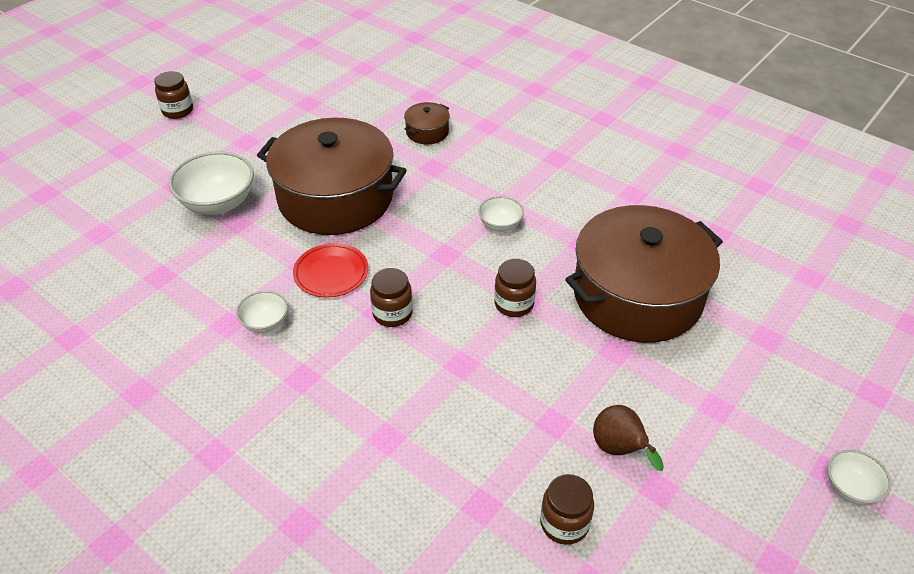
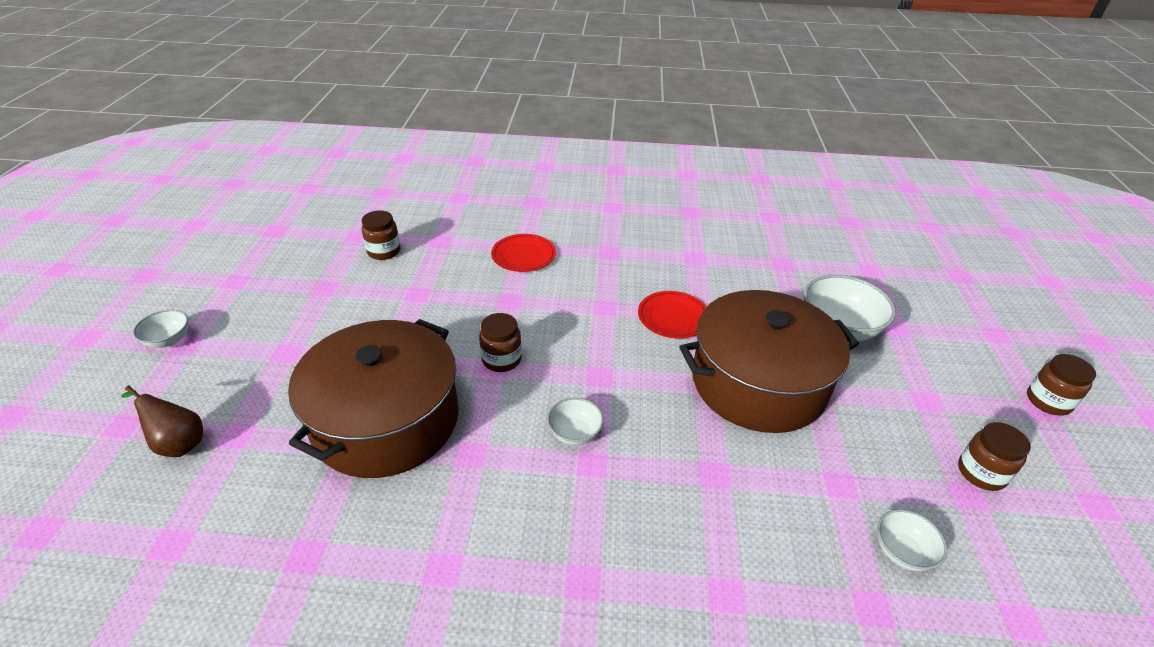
camera: 145 degrees right, 5 degrees down
white bowl [236,291,288,333] -> white bowl moved to [877,509,947,571]
brown jar [370,268,413,327] -> brown jar moved to [958,422,1030,491]
brown pot [404,102,450,144] -> none
brown pear [593,405,664,471] -> brown pear moved to [121,385,203,457]
none -> red plate [491,234,556,272]

